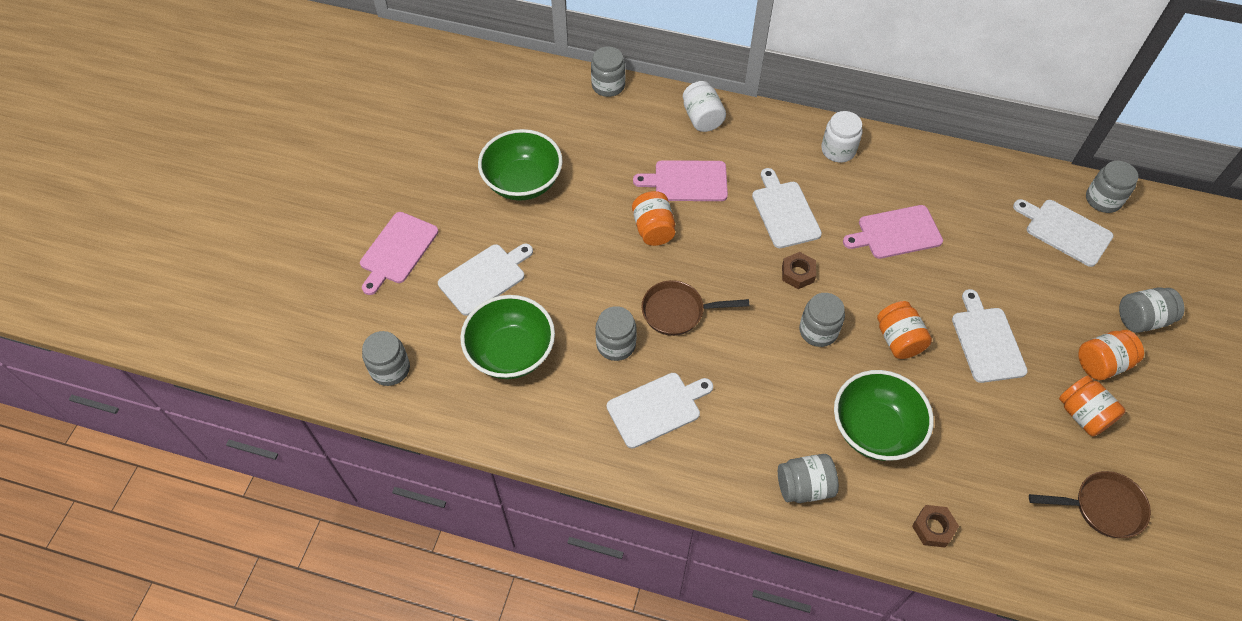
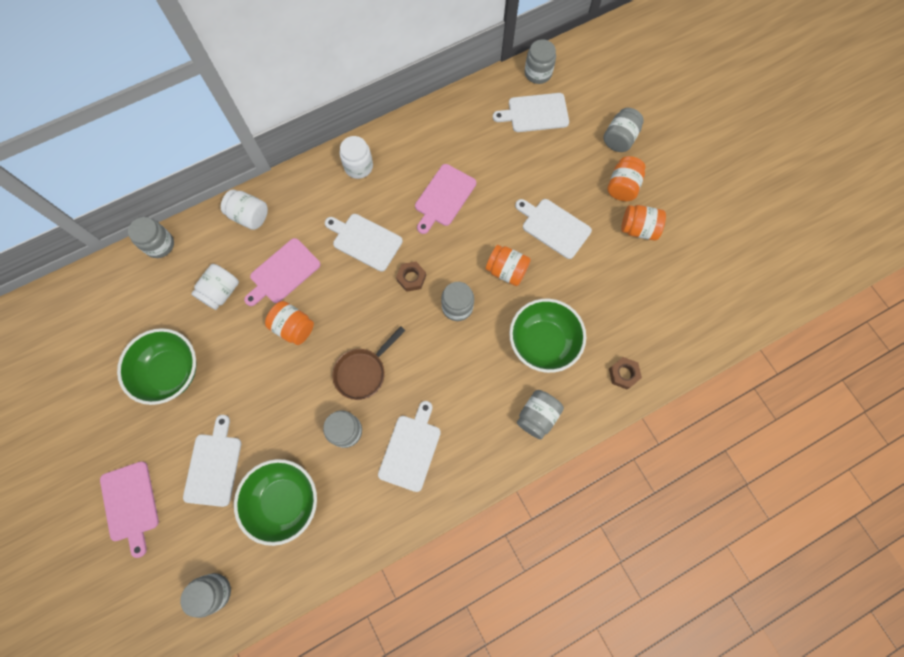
camera: 45 degrees left, 15 degrees up
brown pan [1029,471,1151,538] -> none
none -> white jar [191,264,239,310]

